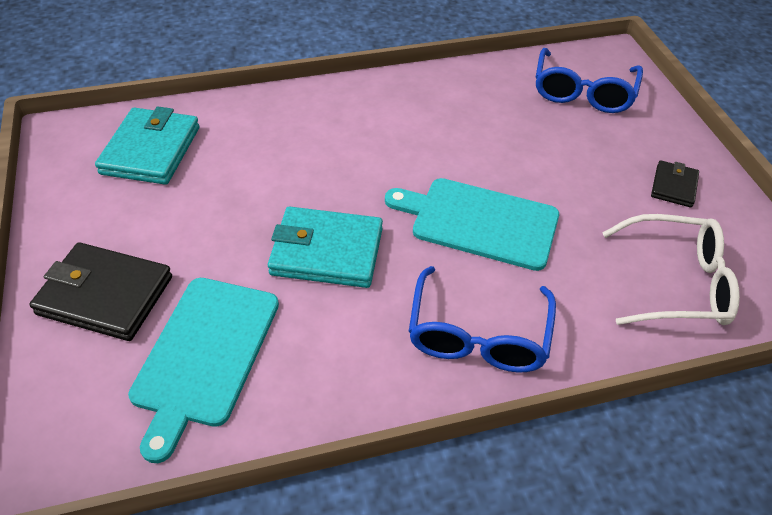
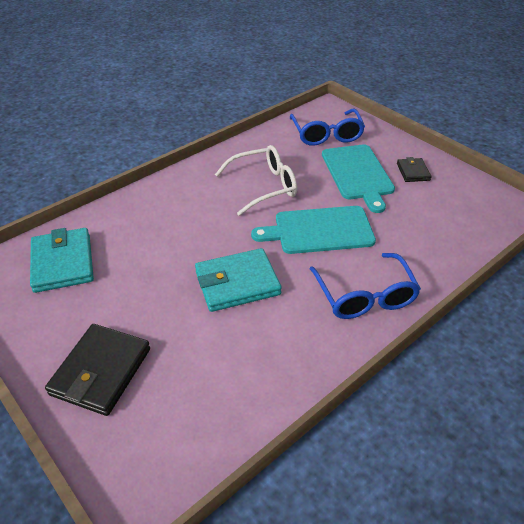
camera: 25 degrees left, 5 degrees down
black wallet [30,242,172,341] -> black wallet turned 60 degrees counterclockwise [45,324,150,416]
turquoise cutting board [128,278,279,463] -> turquoise cutting board moved to [322,144,395,213]
white glasses [602,214,740,325] -> white glasses moved to [215,145,297,216]

